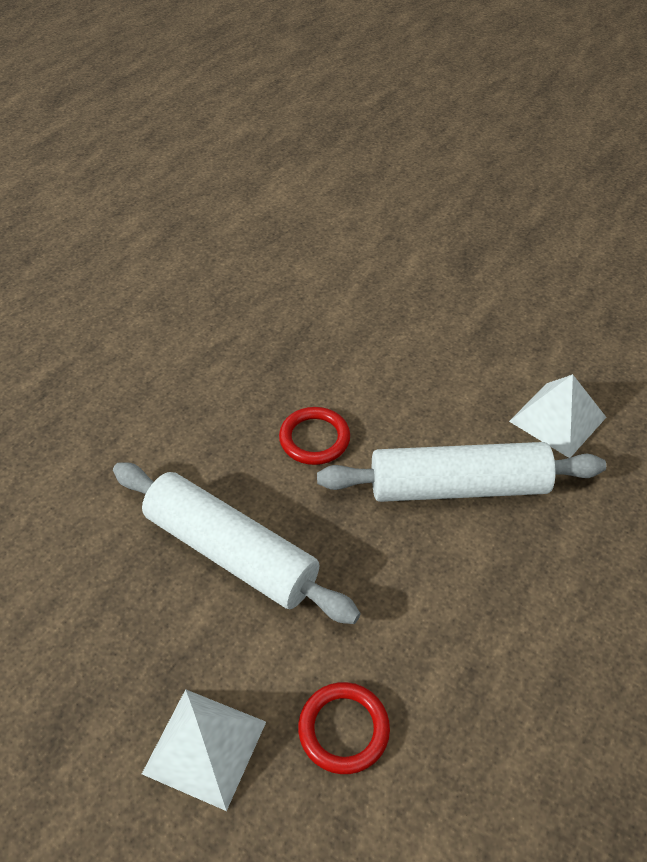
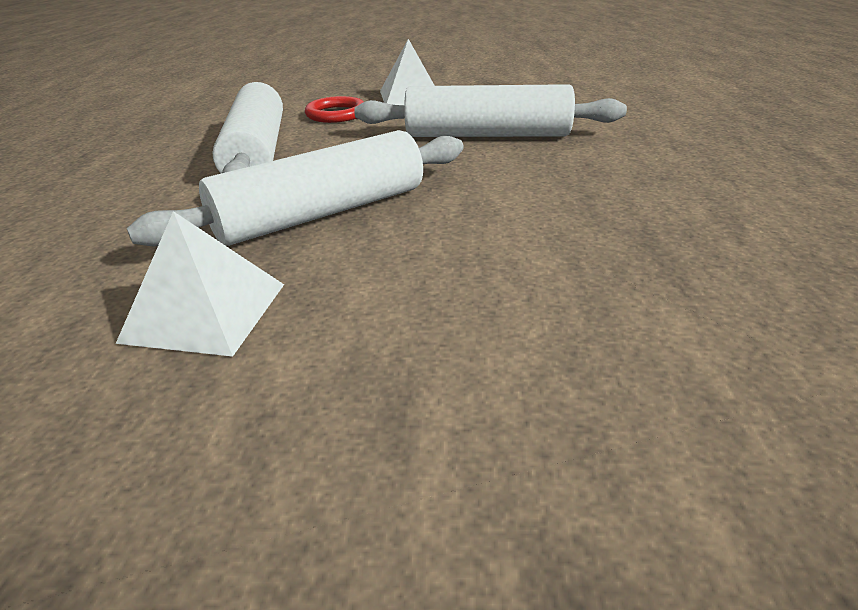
camera: 150 degrees right, 15 degrees down
red ring [279,407,350,465] -> none
none -> white rolling pin [212,82,283,173]

